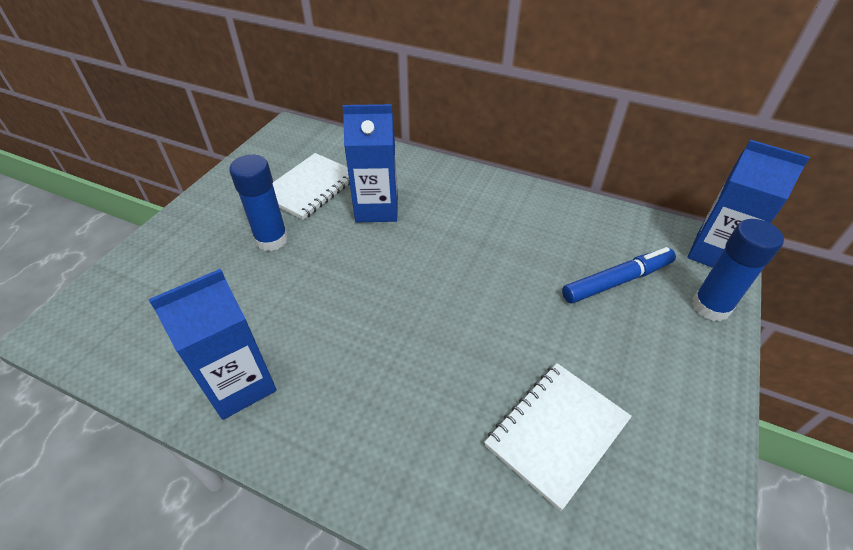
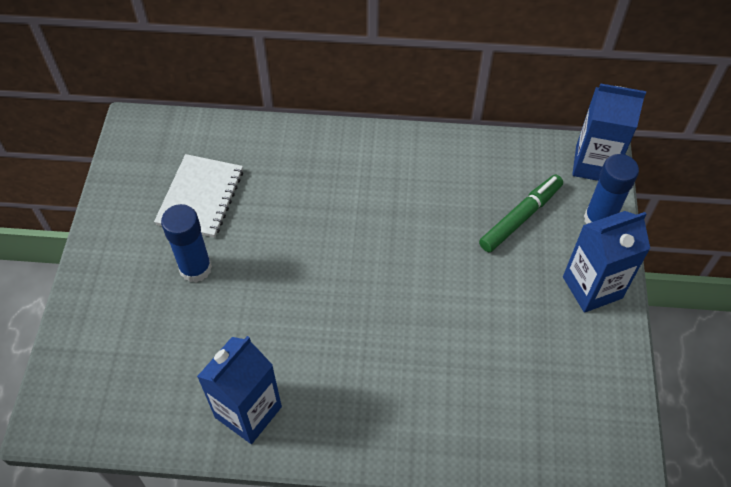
camera: 20 degrees left, 10 degrees up
blue carton [342,104,398,222] -> blue carton moved to [563,211,650,313]
white notebook [484,363,632,511] -> none
blue marker [562,247,676,303] -> green marker [479,174,563,252]

